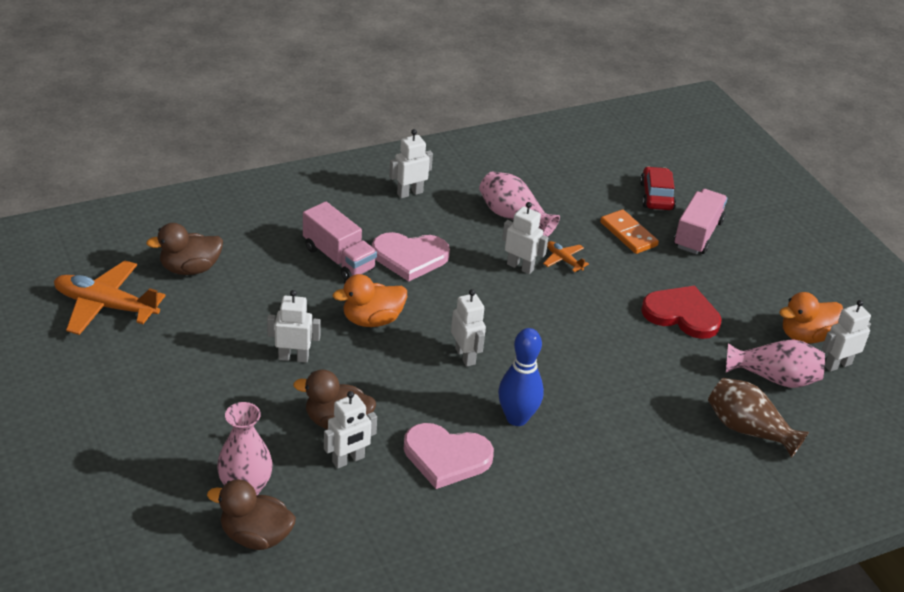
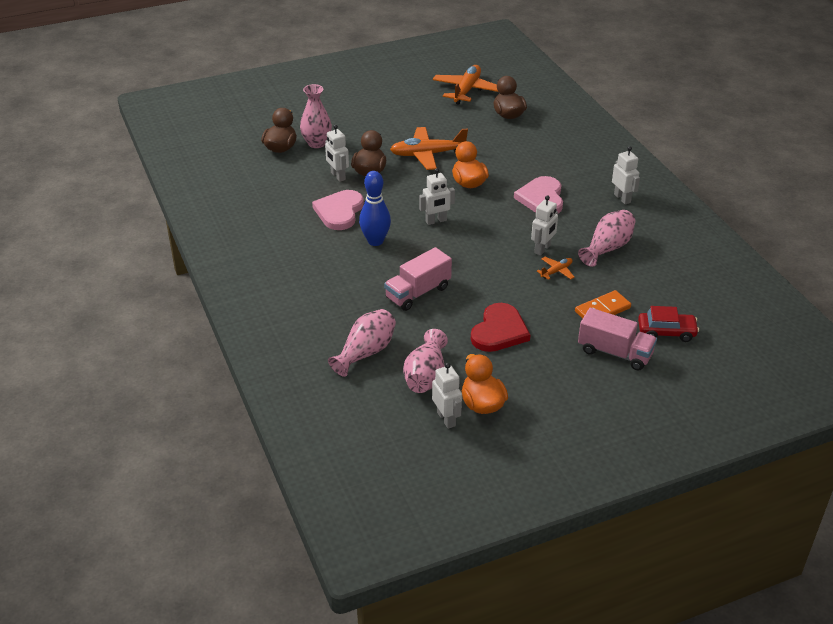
camera: 95 degrees right, 0 degrees up
white robot [267,290,321,363] -> orange plane [390,127,468,170]
pink truck [303,202,377,280] -> pink truck moved to [384,247,452,311]
brown vase [708,378,809,458] -> pink vase [328,309,396,377]

